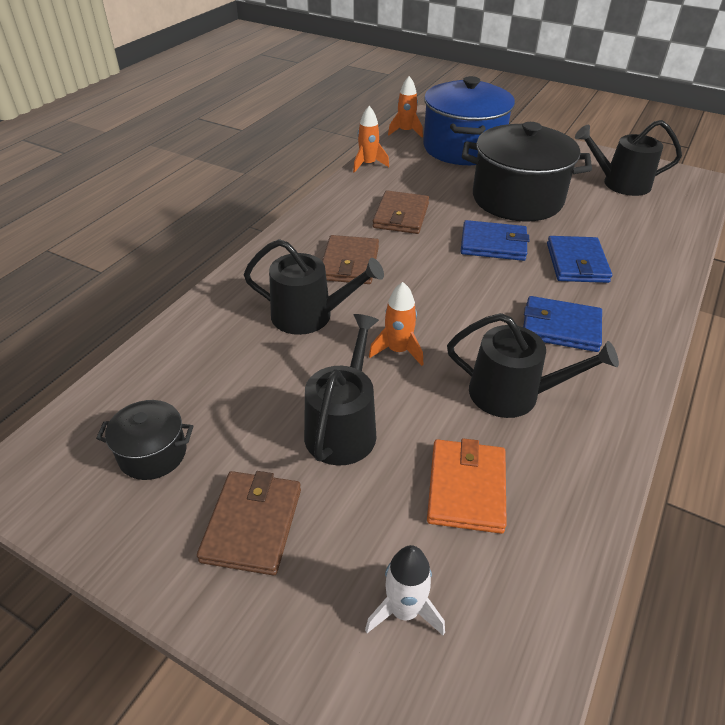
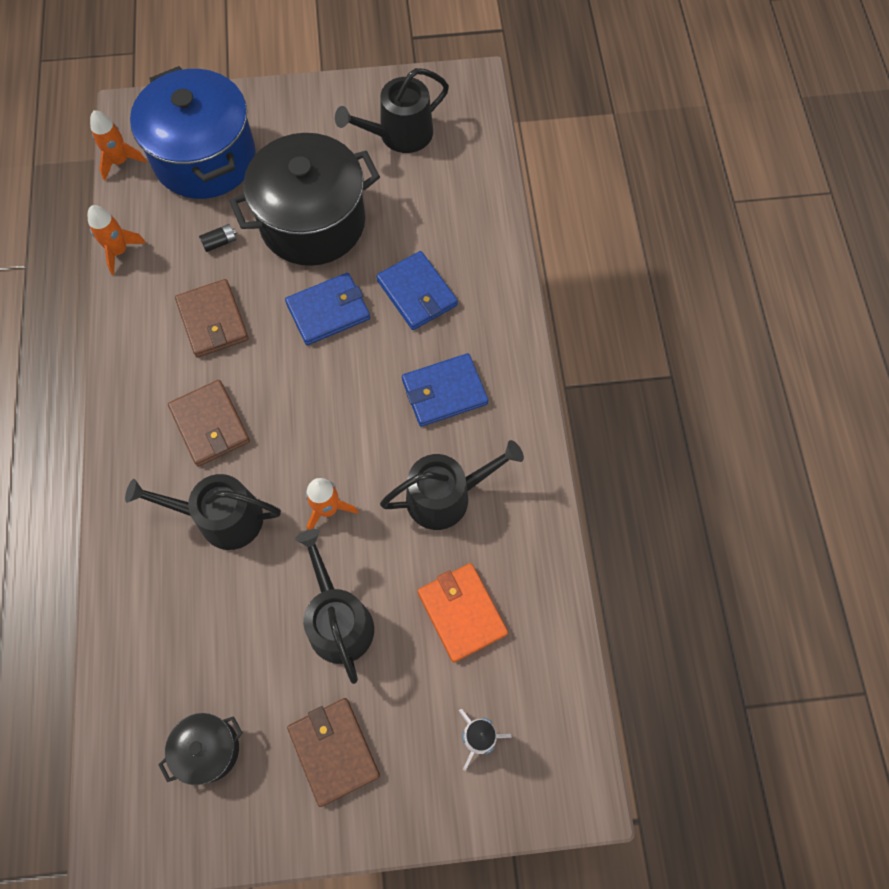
camera: 35 degrees left, 25 degrees up
black watering can [243,239,384,335] -> black watering can turned 150 degrees counterclockwise [125,474,281,550]
none -> black battery [199,224,236,252]

